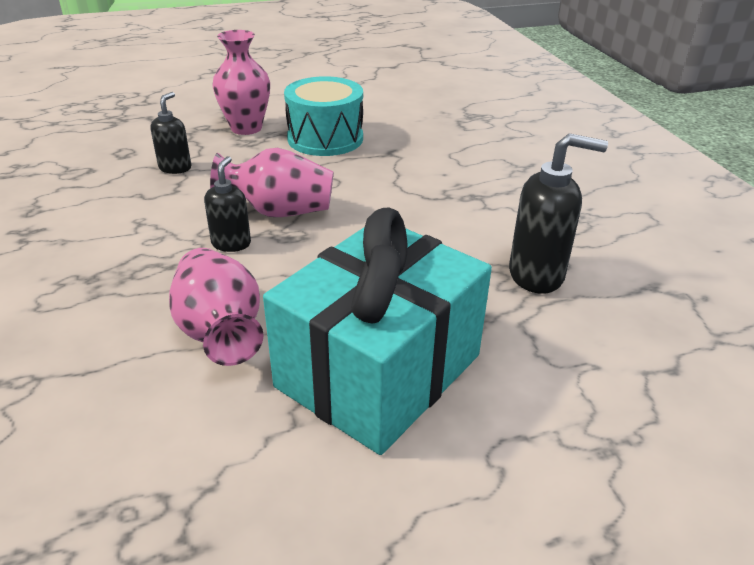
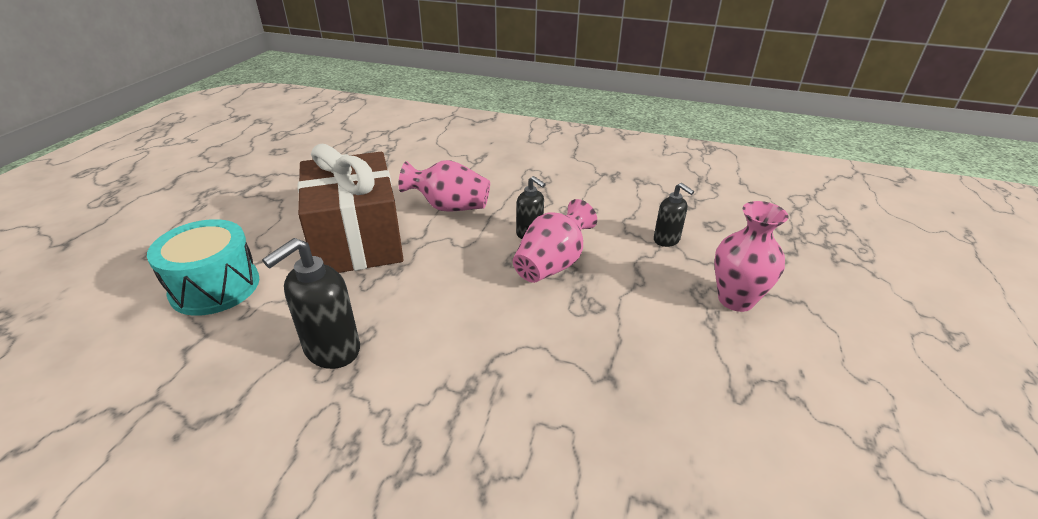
camera: 125 degrees right, 0 degrees up
turquoise gift [263,208,492,455] -> brown gift [297,144,404,273]
turquoise drum [284,76,363,156] -> turquoise drum moved to [147,219,259,316]

